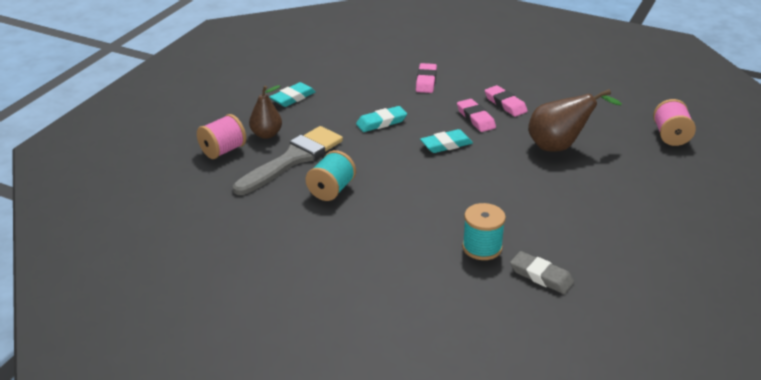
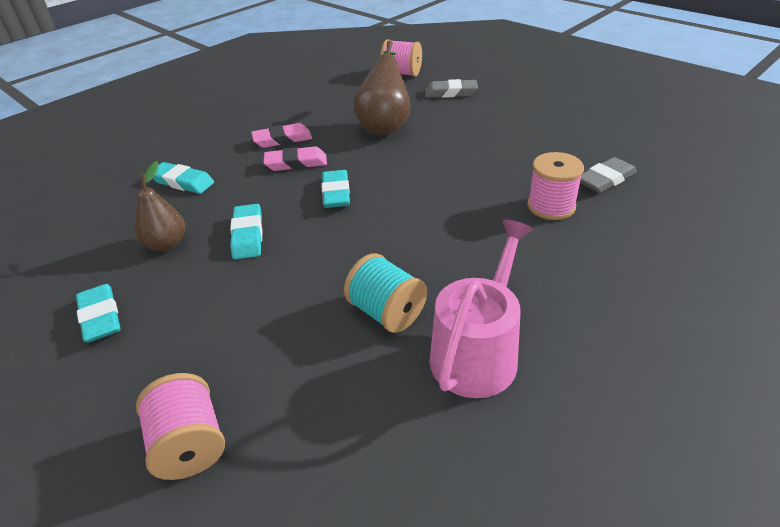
camera: 70 degrees left, 5 degrees up
grey brush [233,126,343,195] -> none
brown pear [249,85,282,139] -> brown pear moved to [134,161,185,251]
pink eraser [416,63,437,93] -> turquoise eraser [153,162,214,194]
turquoise spool [462,203,506,260] -> pink spool [527,152,584,220]
none -> grey eraser [425,79,478,98]
none -> pink watering can [429,219,533,398]

